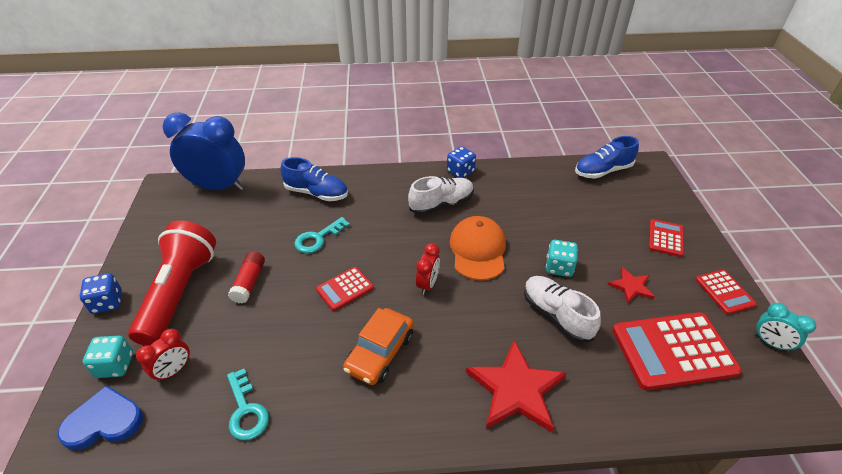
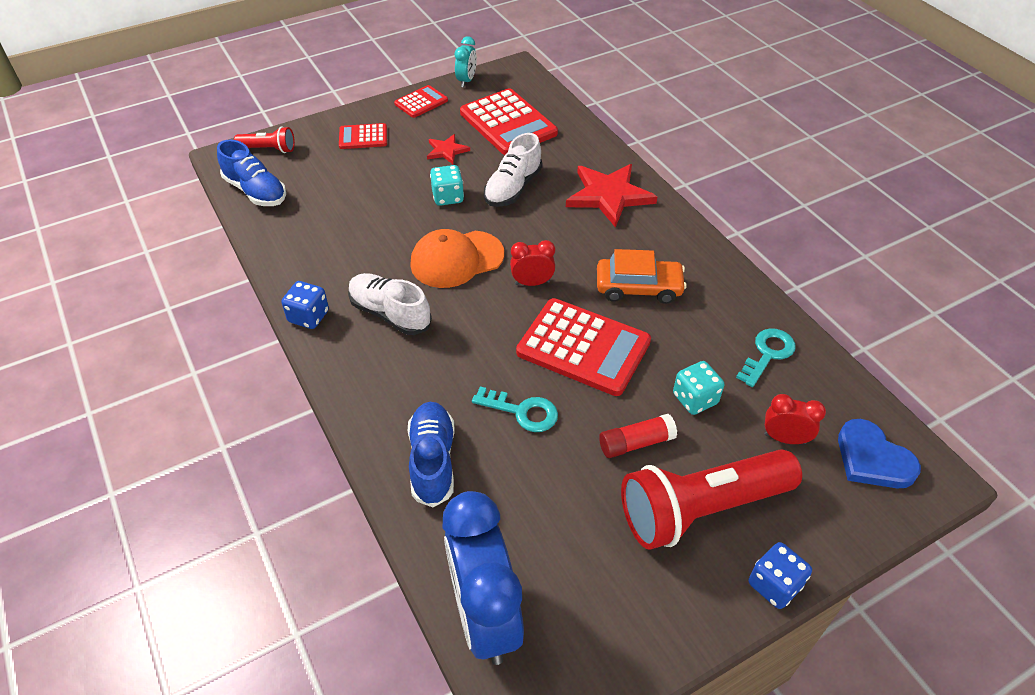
camera: 115 degrees left, 5 degrees up
turquoise dice [83,336,133,378] -> turquoise dice moved to [673,361,724,415]
red calculator [316,267,374,311] -> red calculator [516,298,651,396], size x1.90
none -> red flashlight [234,126,295,153]

